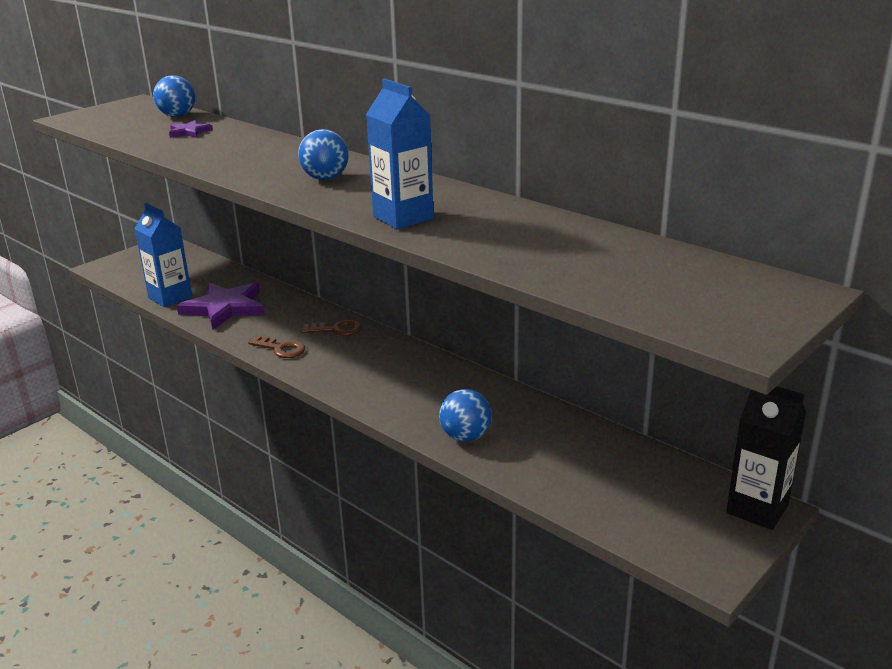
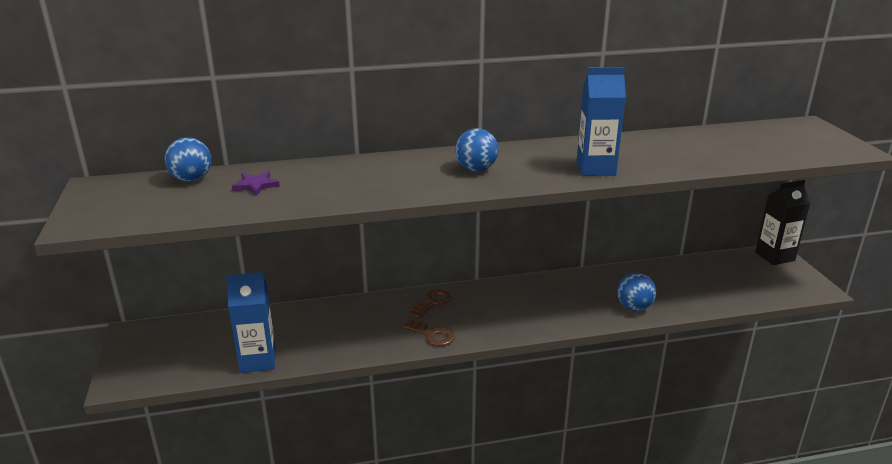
camera: 55 degrees left, 0 degrees up
purple star [177,282,264,330] -> none
brown key [248,336,305,358] -> brown key turned 60 degrees clockwise [403,320,455,346]

